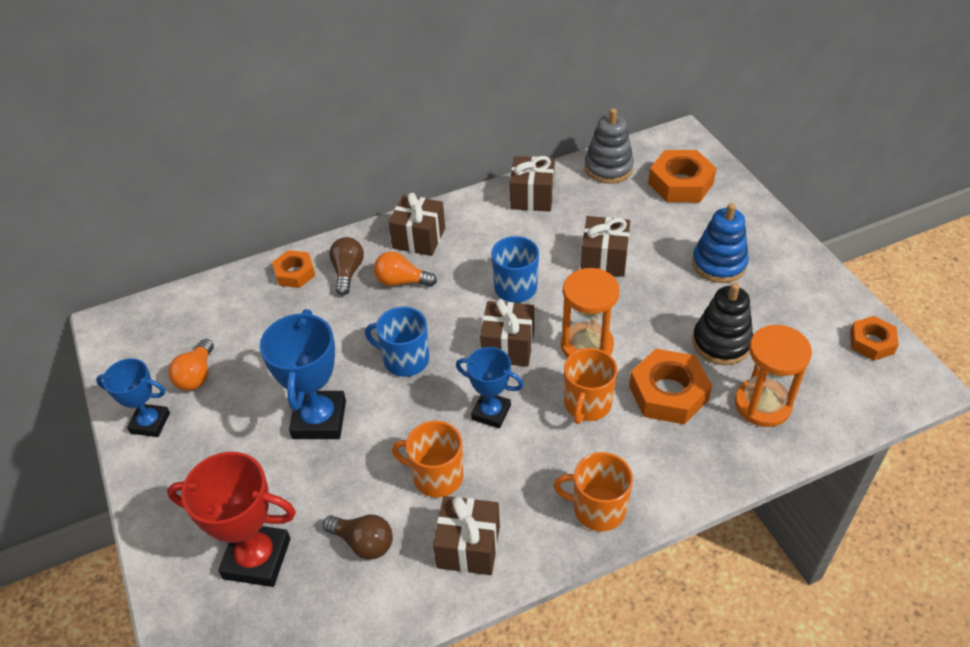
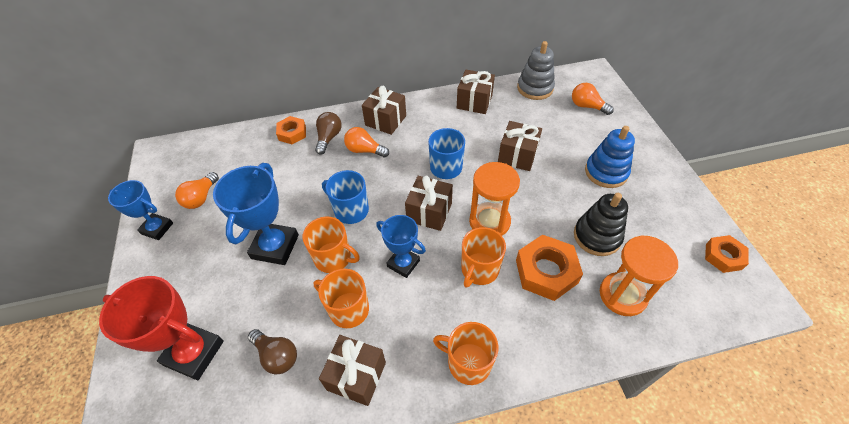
camera: 10 degrees right, 5 degrees up
orange nut [648,150,717,202] -> orange light bulb [572,83,614,115]
none -> orange mug [303,217,360,273]

